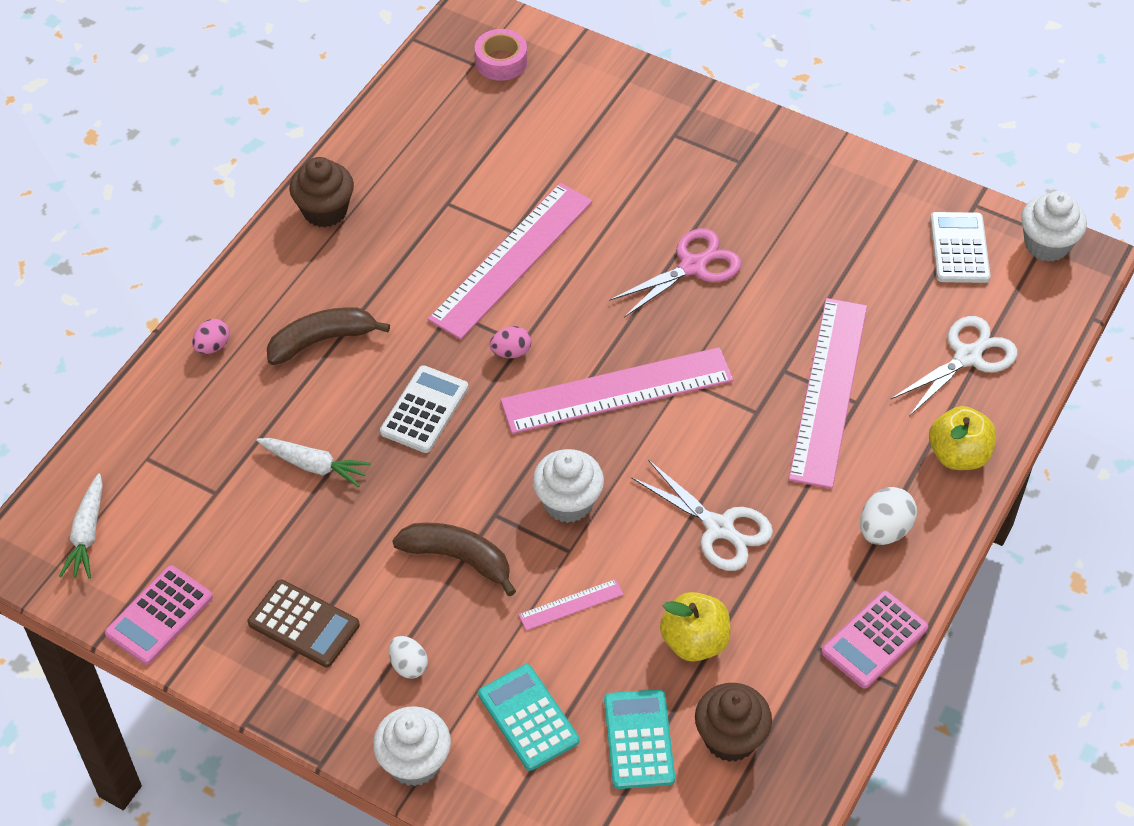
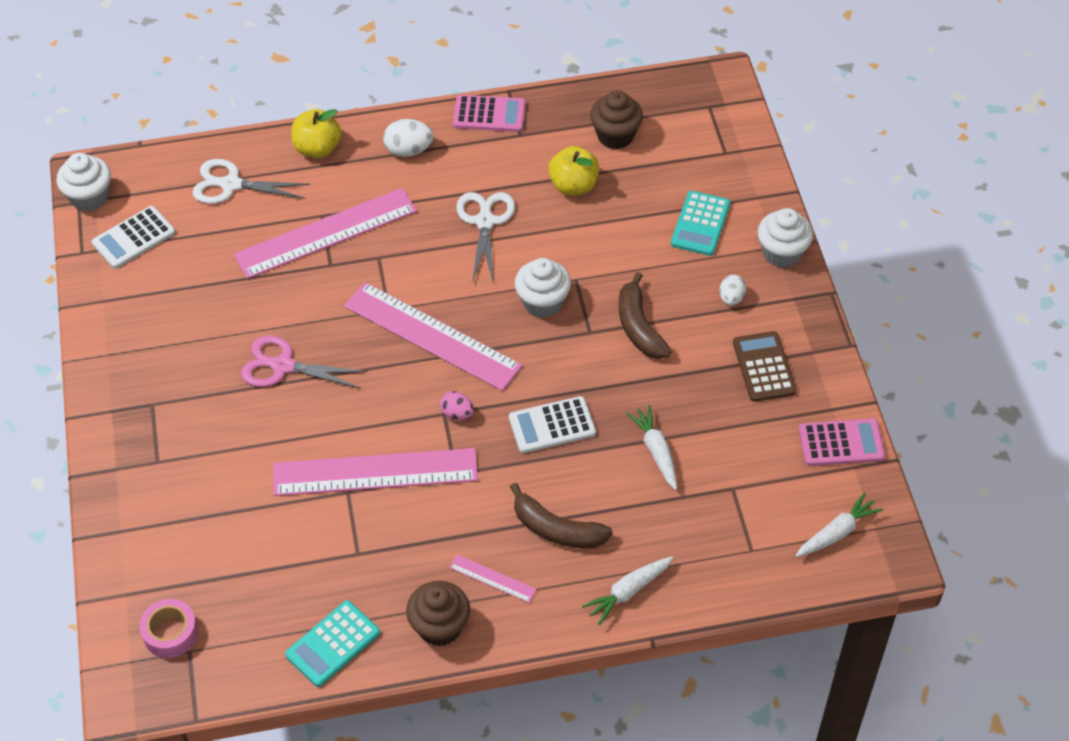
camera: 130 degrees left, 0 degrees up
pink egg [192,319,230,354] -> white carrot [582,556,673,625]
pink ruler [519,579,624,631] -> pink ruler moved to [449,554,537,603]
turquoise calculator [604,689,675,789] -> turquoise calculator moved to [285,600,380,687]

